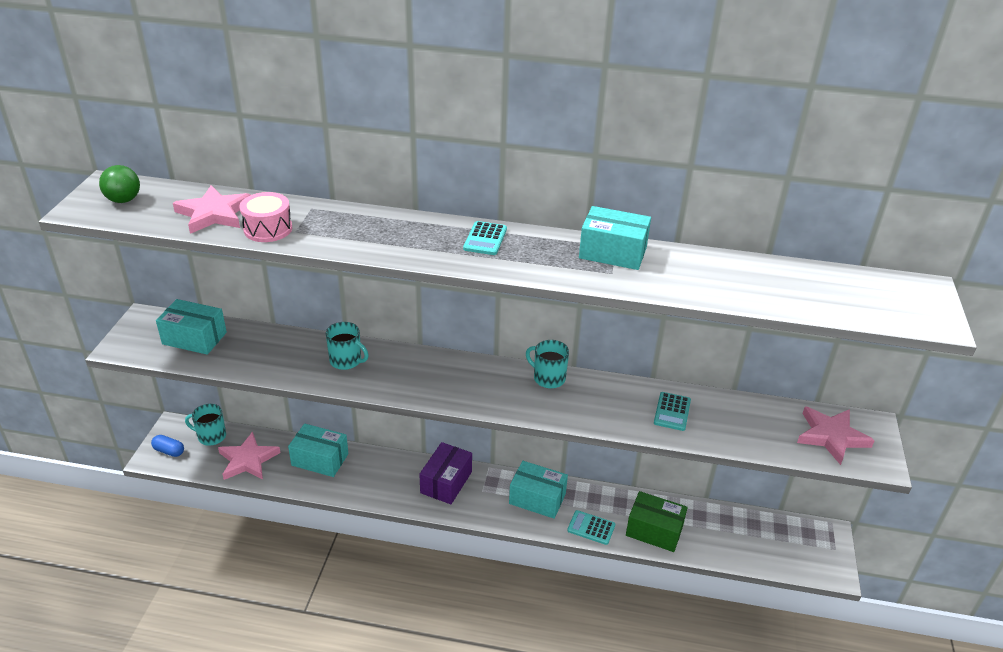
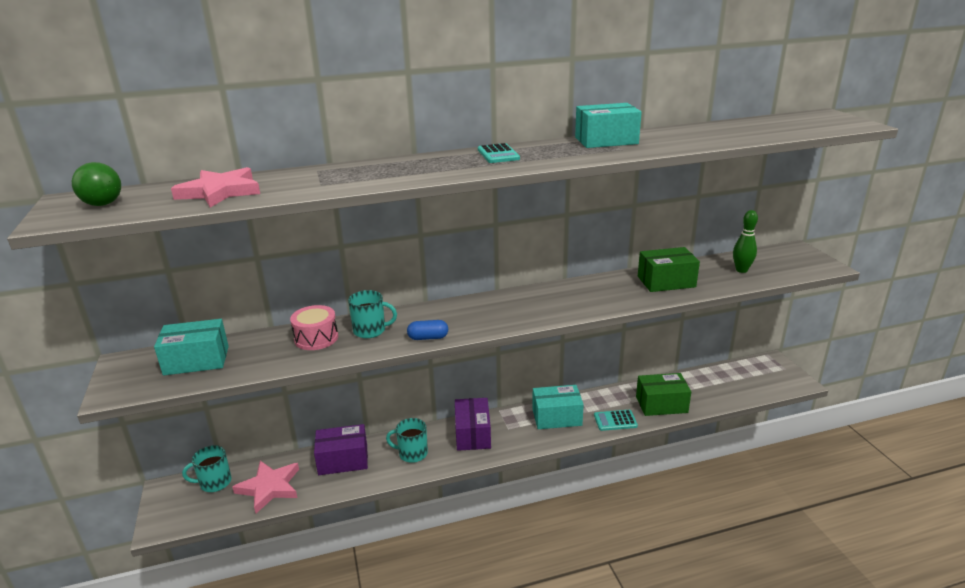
camera: 25 degrees left, 10 degrees down
blue capsule [151,435,184,457] -> blue capsule moved to [407,320,448,340]
pink drum [239,192,292,242] -> pink drum moved to [290,305,338,350]
turquoise box [288,423,349,477] -> purple box [314,424,368,475]
turquoise mug [526,340,569,388] -> turquoise mug moved to [386,418,428,463]
turquoise calculator [654,392,691,431] -> green box [638,247,700,292]
pink star [797,406,875,465] -> none
none -> green bowling pin [733,210,758,273]

